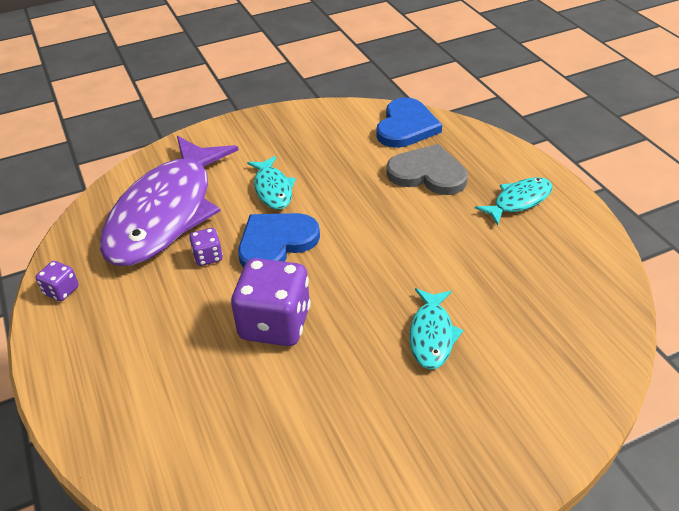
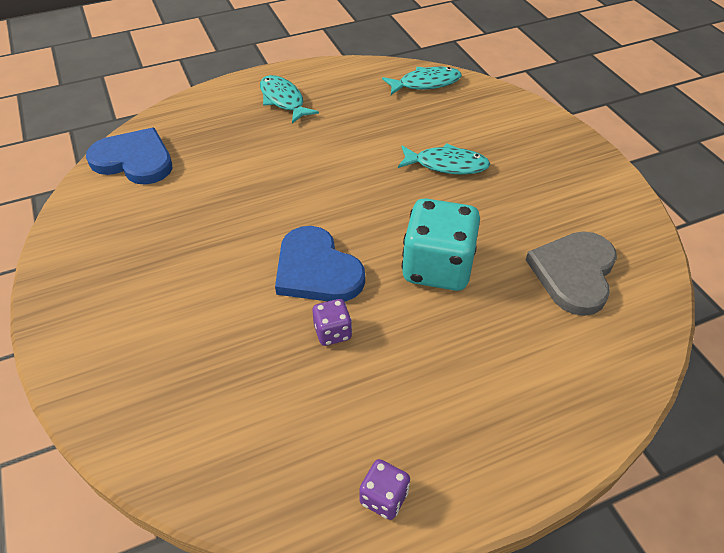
camera: 90 degrees left, 5 degrees up
purple fish [100,136,239,266] -> none
purple dice [231,258,311,346] -> turquoise dice [402,198,480,291]
turquoise fish [247,156,296,210] -> turquoise fish moved to [382,67,462,95]
grey heart [386,144,468,195] -> grey heart moved to [526,231,617,316]

